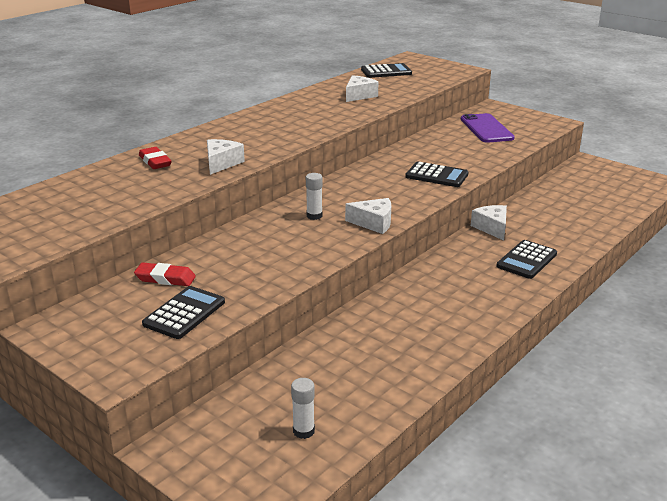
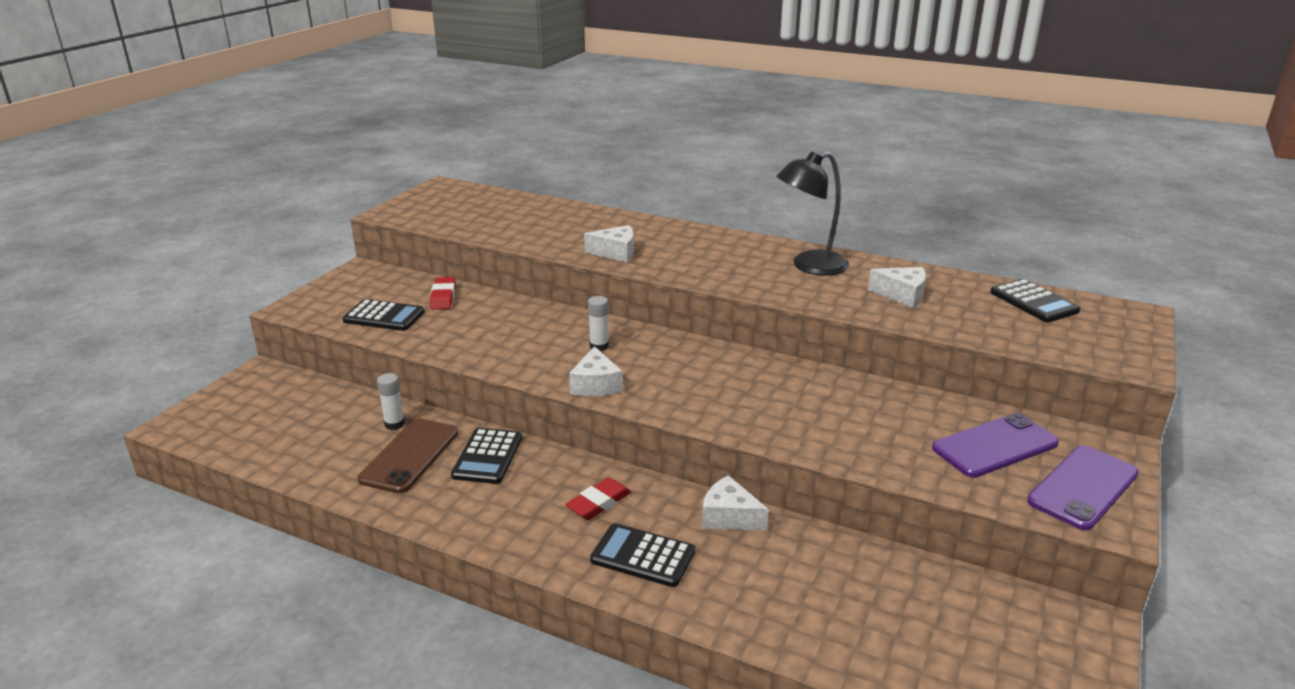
camera: 75 degrees right, 0 degrees up
red eraser [139,147,172,169] -> red eraser moved to [565,478,631,520]
white glue stick [291,378,315,439] -> white glue stick moved to [377,373,405,430]
black calculator [405,162,469,187] -> black calculator moved to [451,428,522,484]
white cheese [471,205,507,241] -> white cheese turned 120 degrees counterclockwise [702,475,769,531]
none -> brown phone [357,418,458,493]
none -> black lamp [776,151,849,276]
none -> purple phone [1027,445,1139,530]

